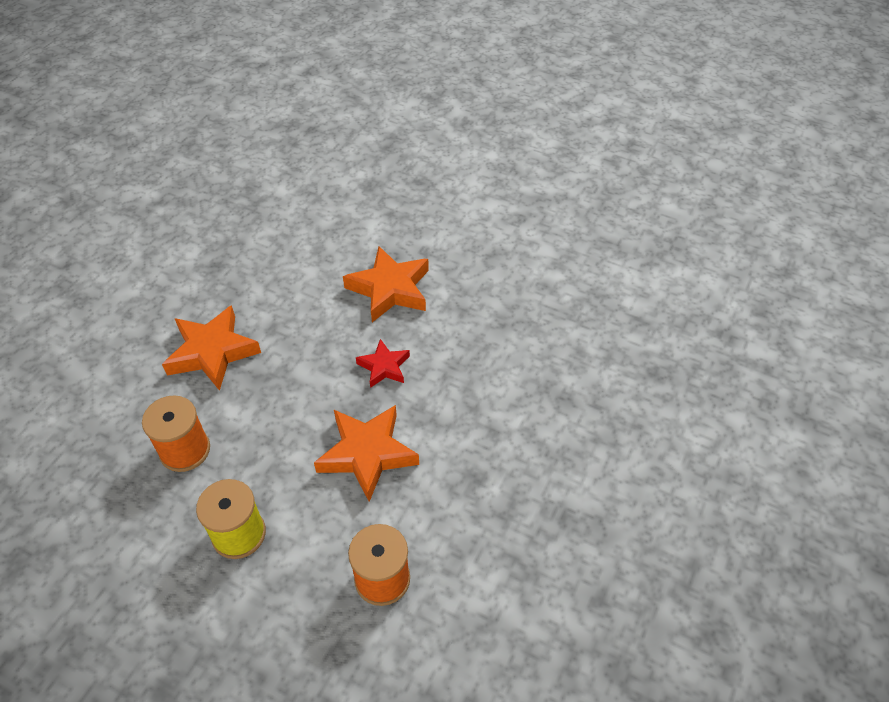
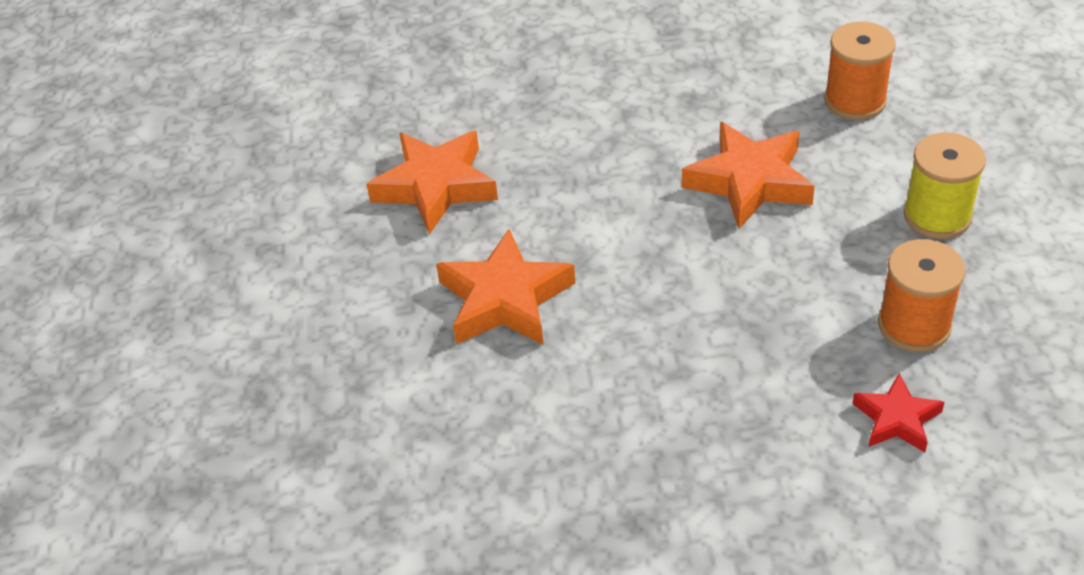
camera: 120 degrees left, 5 degrees down
orange star [162,305,261,391] -> orange star moved to [366,131,498,235]
red star [356,339,410,388] -> red star moved to [852,373,944,452]

